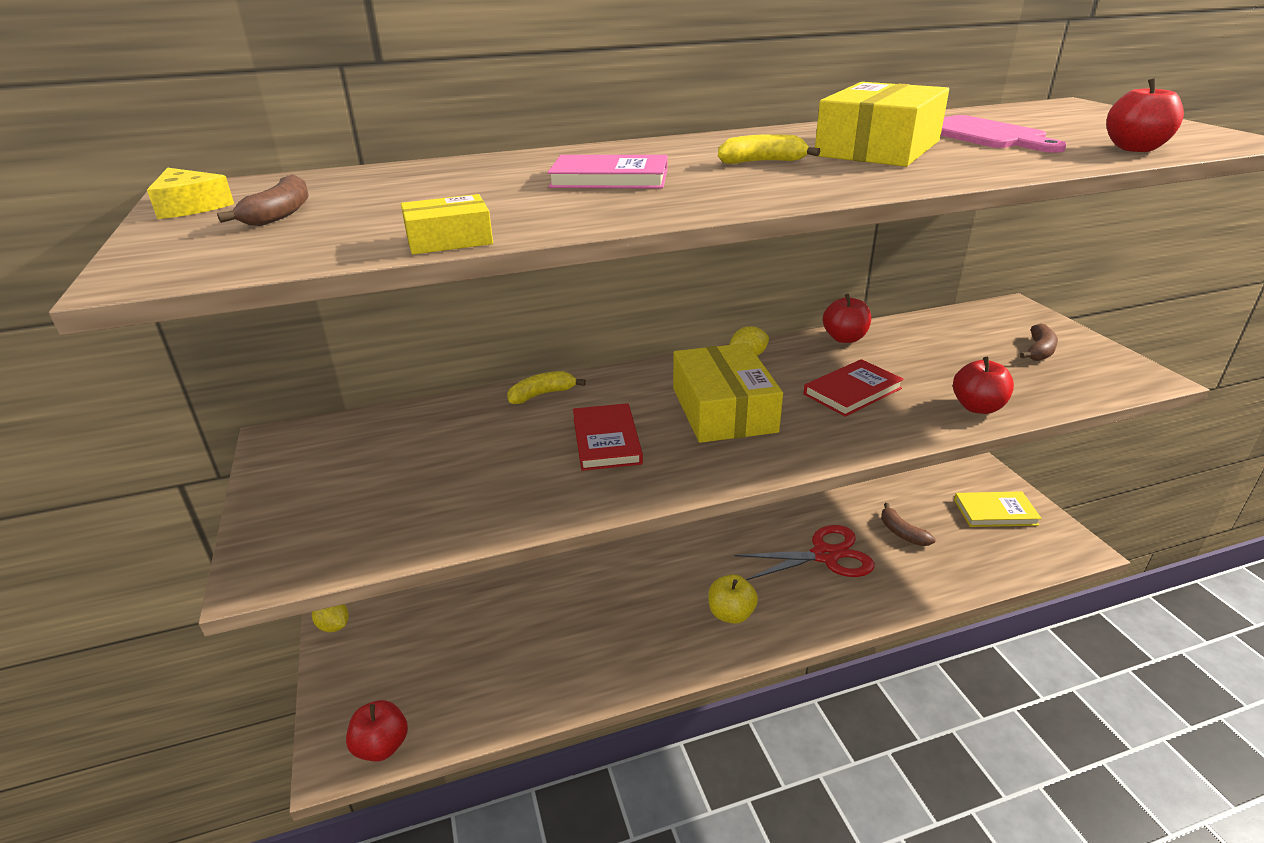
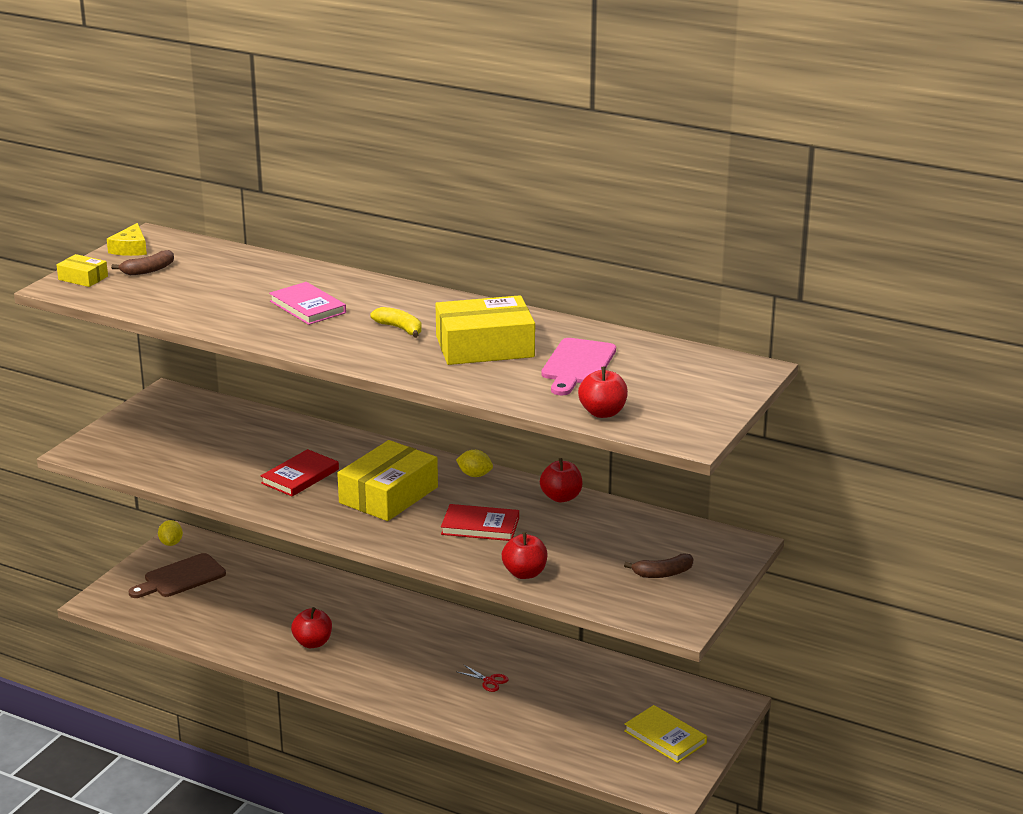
camera: 45 degrees right, 5 degrees down
red apple [346,700,408,762] -> red apple moved to [291,607,332,648]
yellow box [401,194,493,255] -> yellow box moved to [57,254,108,287]
yellow banana [507,371,586,404] -> none
yellow apple [708,574,758,624] -> none
red scissors [734,525,875,580] -> red scissors [458,664,509,692], size x0.43
brown banana [881,503,936,546] -> none
none -> brown cutting board [129,553,226,598]

